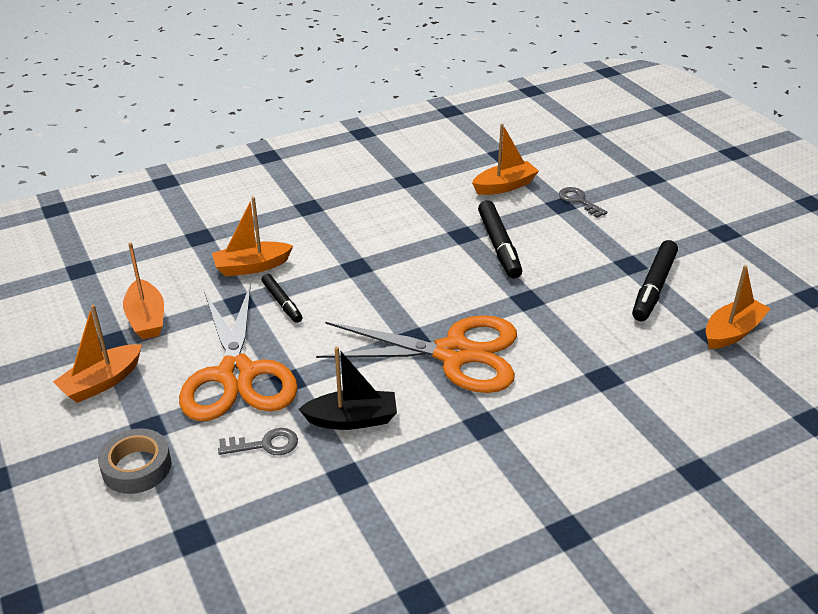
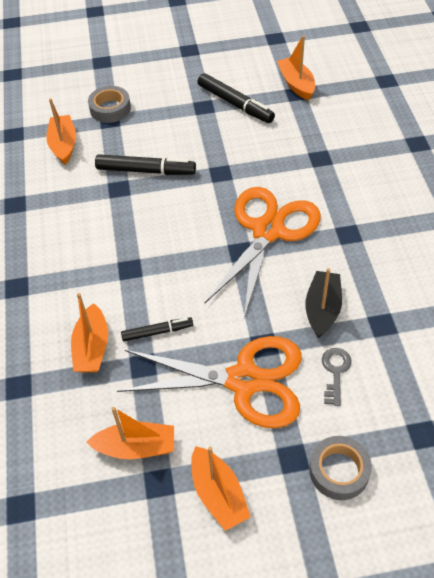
camera: 70 degrees left, 15 degrees up
grey key [559,187,607,218] -> grey tape [88,86,131,123]

